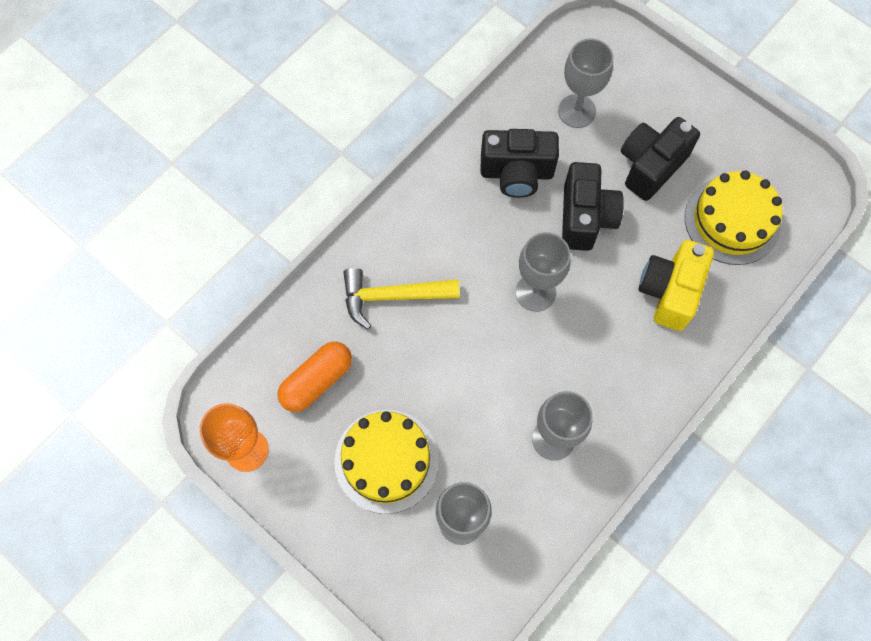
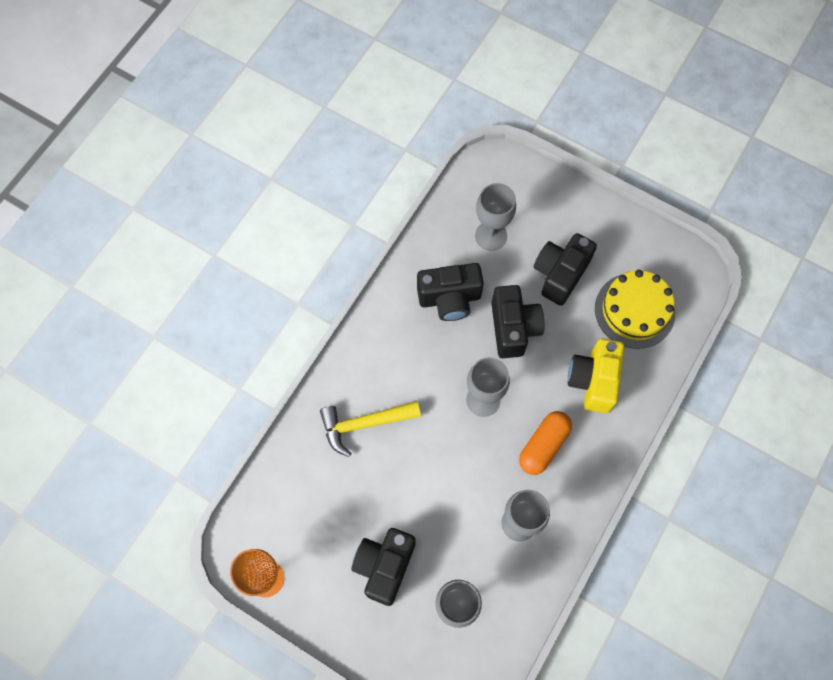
camera: 10 degrees left, 0 degrees up
orange capsule [278,342,352,412] -> orange capsule moved to [519,411,572,475]
yellow cake [334,410,439,514] -> black camera [351,528,415,606]

